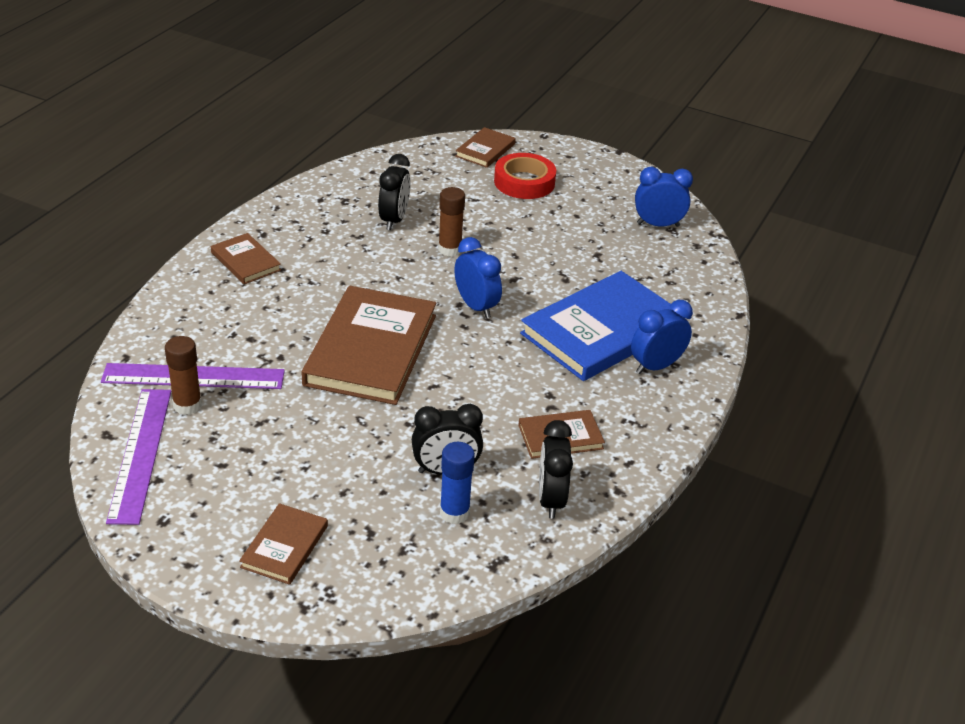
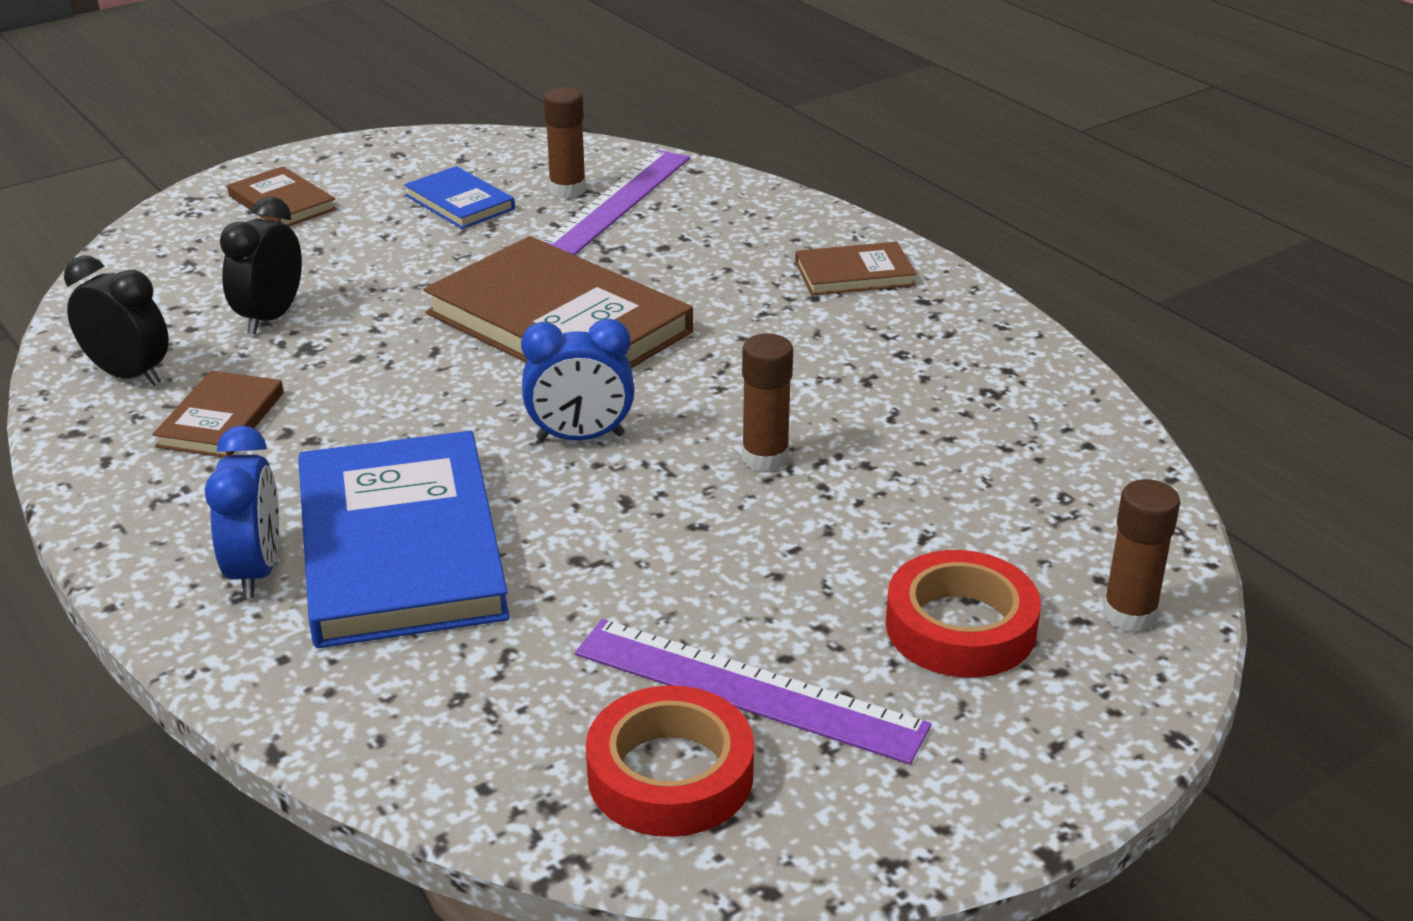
camera: 120 degrees right, 5 degrees down
purple ruler [106,389,171,525] -> purple ruler moved to [575,619,931,765]
black clock [378,154,411,230] -> none
blue glue stick [440,442,475,524] -> none
brown book [455,127,516,168] -> brown glue stick [1102,479,1180,633]
blue clock [635,167,693,227] -> red tape [586,685,754,837]
none -> blue book [404,166,515,229]

